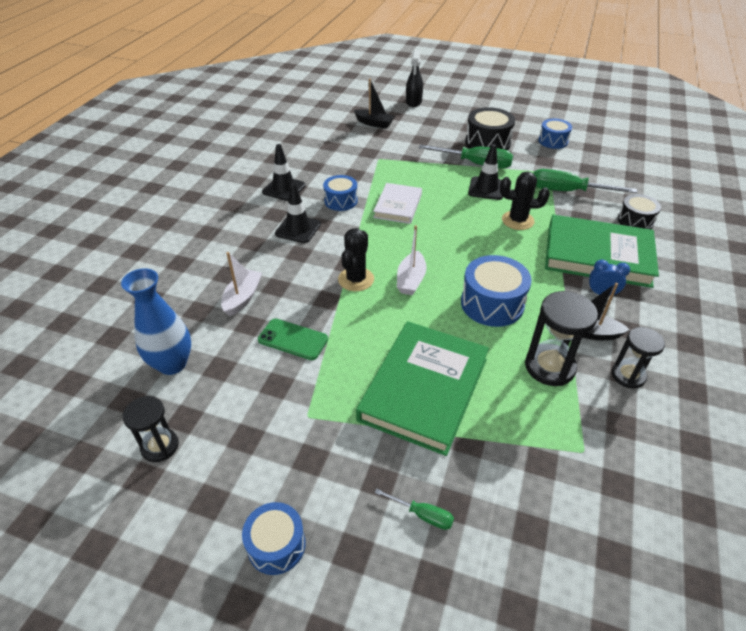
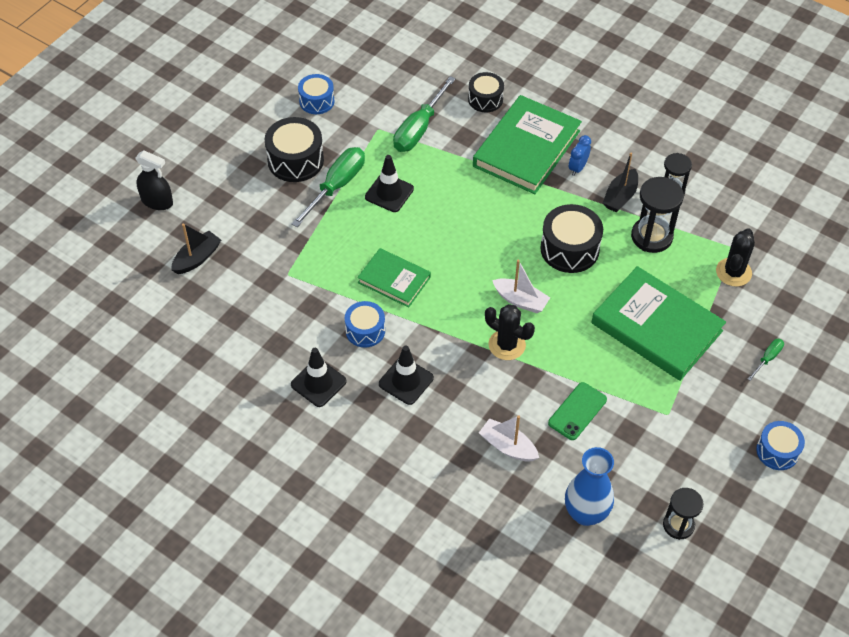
camera: 75 degrees left, 10 degrees up
white book [373,183,422,224] -> green book [357,248,431,308]
blue drum [461,255,532,327] -> black drum [540,204,603,273]
black cactus [500,171,550,230] -> black cactus moved to [716,228,755,286]

